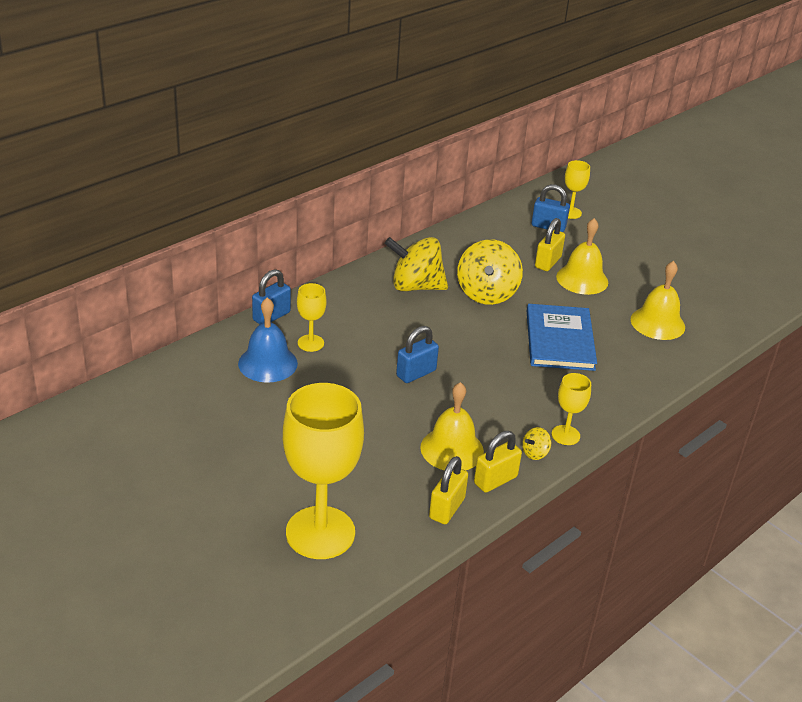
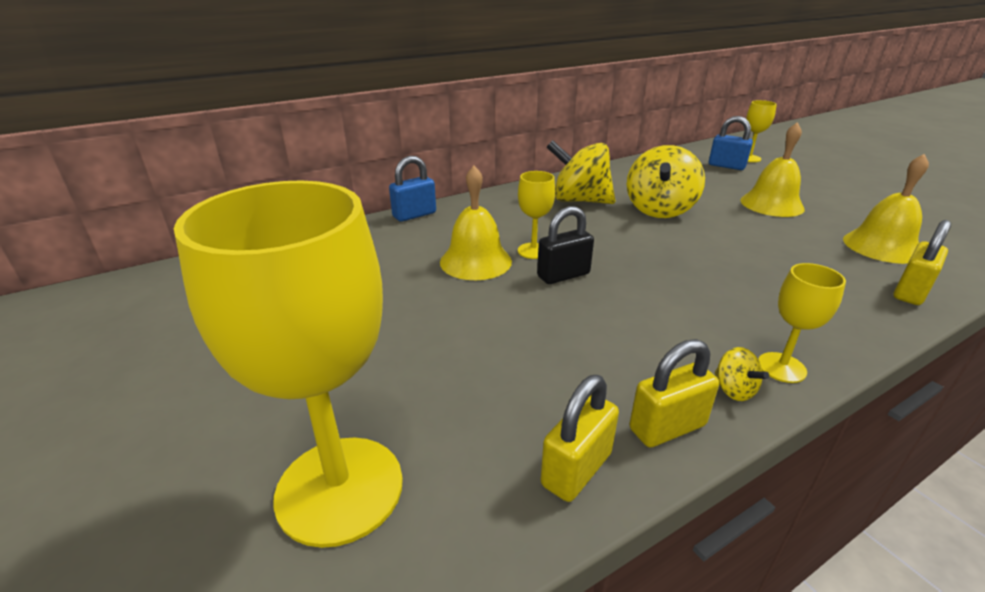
camera: 15 degrees right, 5 degrees down
blue bell [238,297,298,383] -> none
yellow goblet [297,283,327,352] -> yellow goblet moved to [518,171,555,259]
blue padlock [396,326,439,383] -> black padlock [537,206,594,284]
yellow bell [420,382,484,470] -> yellow bell moved to [440,166,512,280]
yellow spinning top [522,427,551,460] -> yellow spinning top turned 90 degrees counterclockwise [715,347,769,401]
blue book [527,304,597,371] -> none
yellow padlock [535,218,565,271] -> yellow padlock moved to [893,220,951,305]

